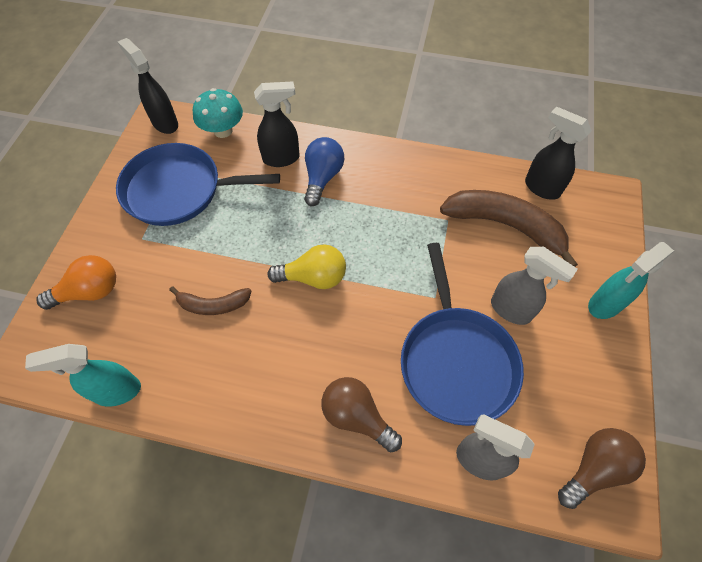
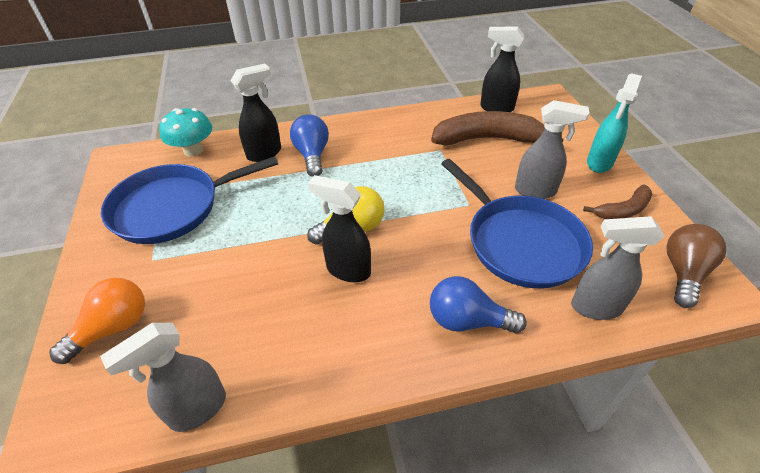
camera: 25 degrees left, 15 degrees down
turquoise spray bottle [25,344,141,407] -> grey spray bottle [100,323,226,432]
black spray bottle [118,38,178,134] -> black spray bottle moved to [308,175,371,282]
brown banana [169,286,251,315] -> brown banana moved to [583,185,652,219]
brown light bulb [321,377,402,452] -> blue light bulb [430,276,527,333]

